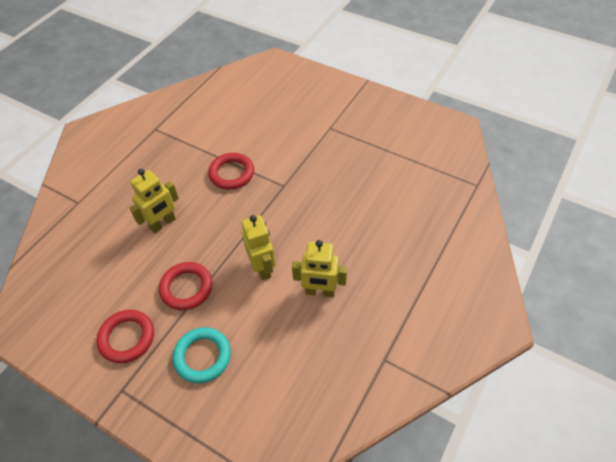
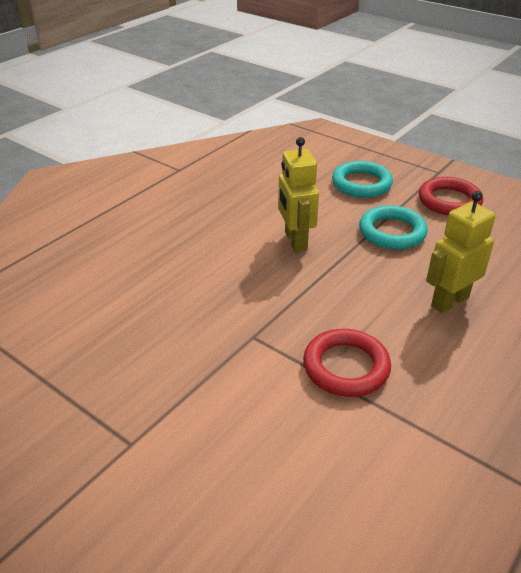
camera: 175 degrees left, 15 degrees down
red ring [159,262,213,310] -> turquoise ring [359,205,428,249]
yellow robot [292,240,347,297] -> none

